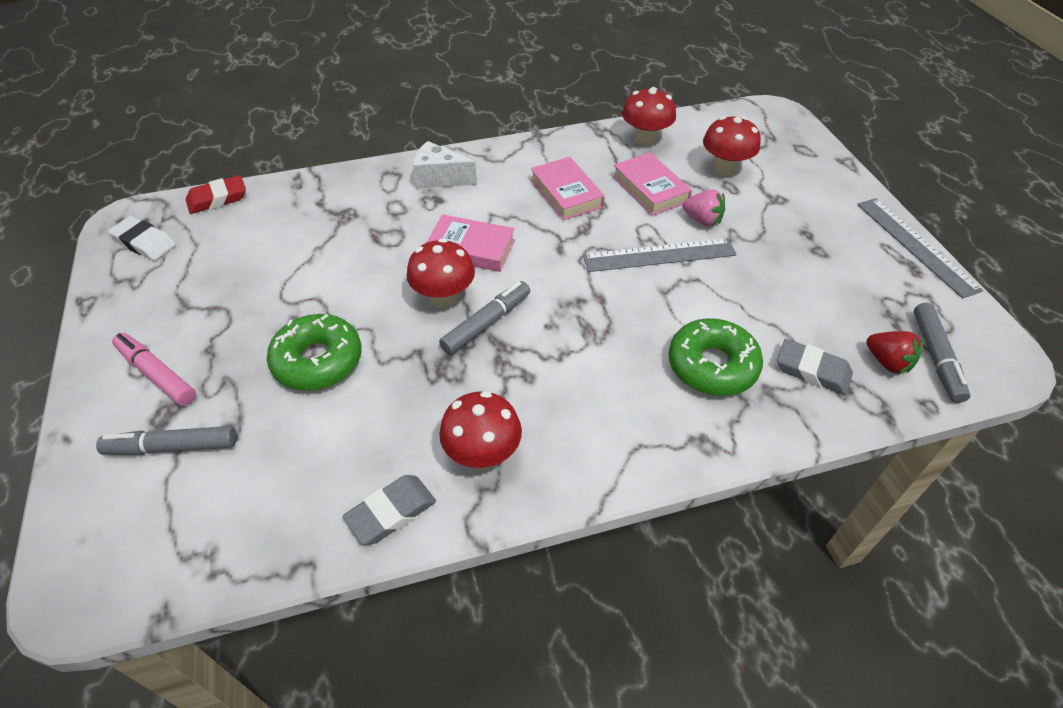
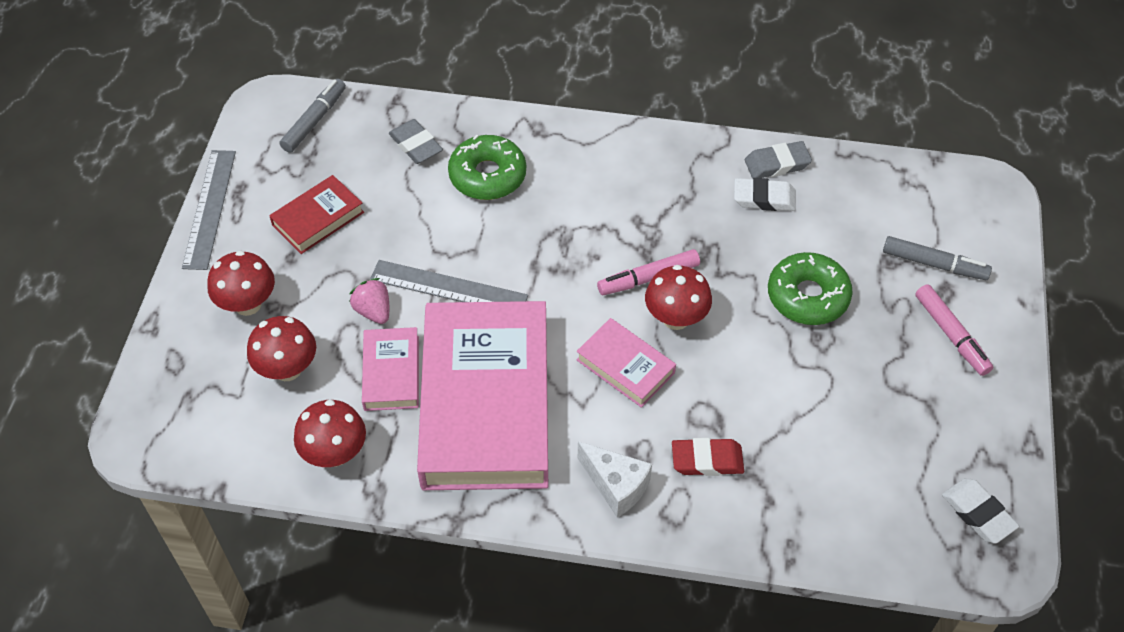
camera: 155 degrees left, 5 degrees up
red eraser [186,175,246,214] -> red eraser moved to [672,438,744,476]
grey marker [439,281,530,355] -> pink marker [597,249,700,295]
red mushroom [439,391,522,469] -> red mushroom moved to [207,251,275,316]
pink book [531,157,604,220] -> pink book [417,301,548,490], size x2.24
red strawberry [866,331,923,375] -> none
none -> red book [269,175,364,254]
none -> white eraser [734,178,796,211]

